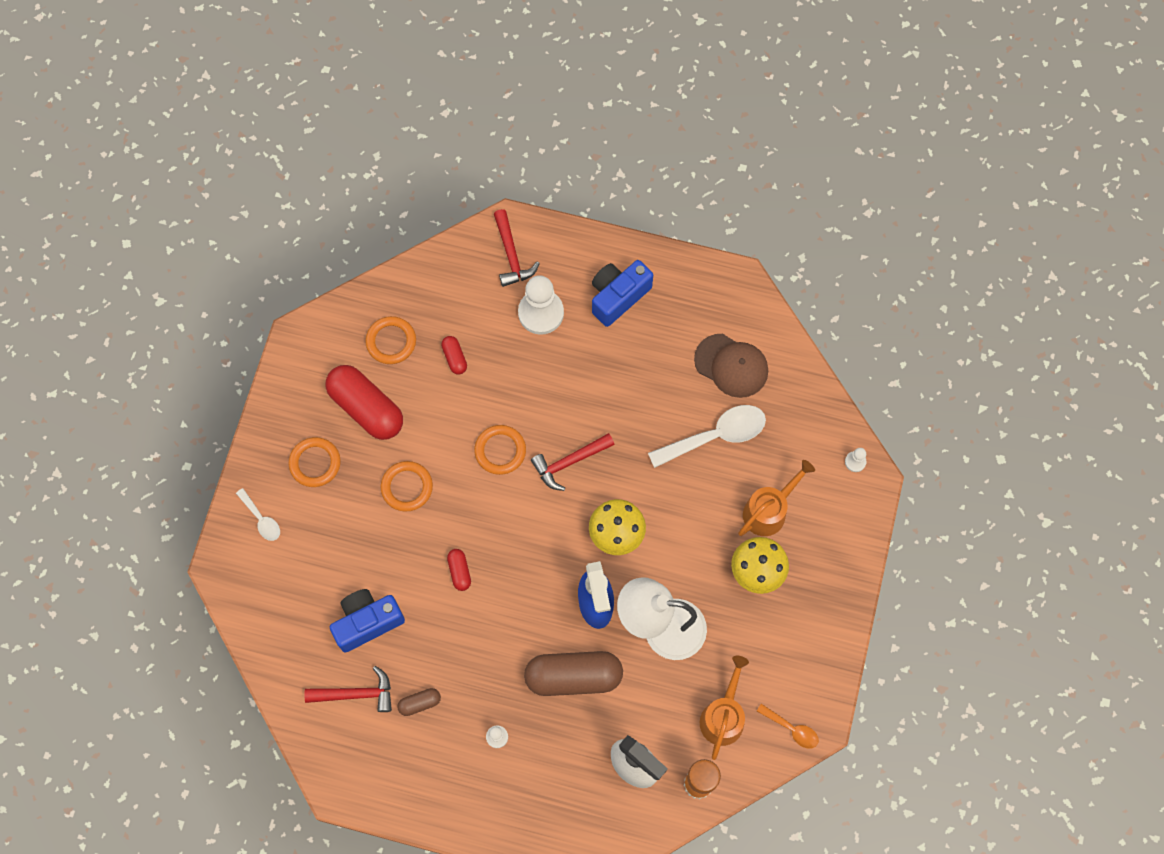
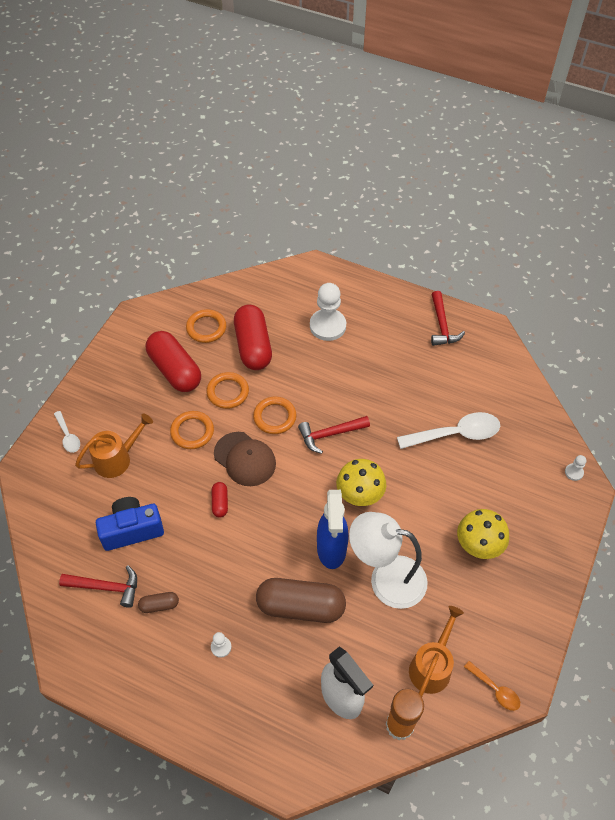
camera: 10 degrees right, 15 degrees down
orange ring [288,437,341,487] -> orange ring moved to [206,372,249,409]
red capsule [441,336,467,375] -> red capsule [234,305,272,370], size x2.22
red hammer [494,209,540,287] -> red hammer moved to [431,291,465,346]
blue camera [592,260,653,327] -> none
brown cap [694,334,768,398] -> brown cap moved to [214,432,276,486]
orange watering can [738,460,815,536] -> orange watering can moved to [75,414,153,478]

